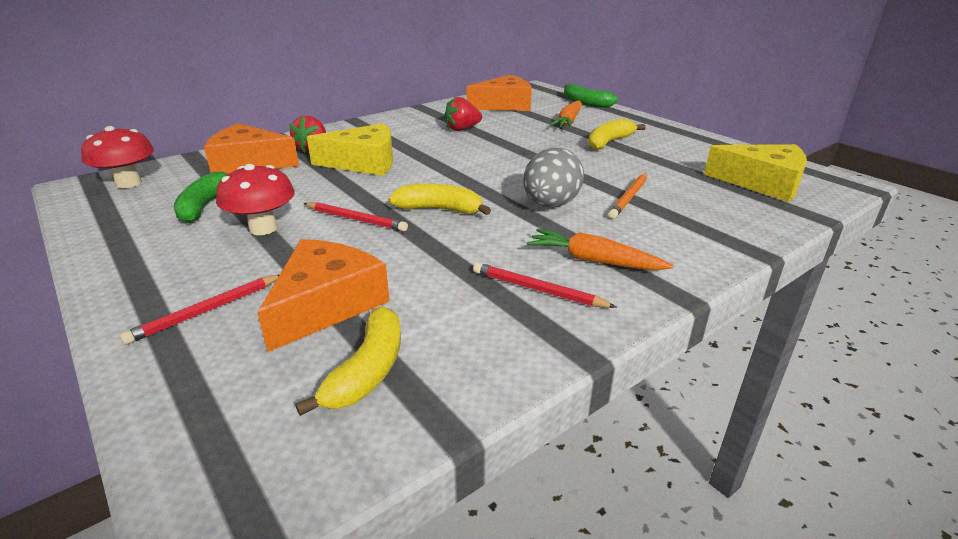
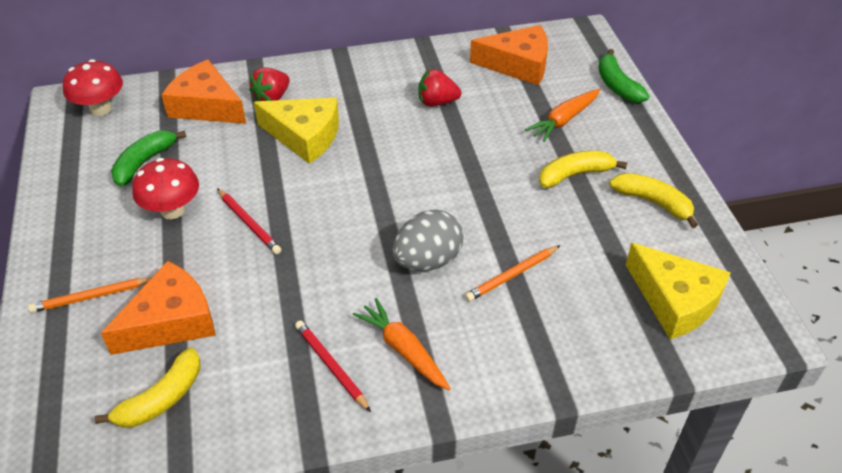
camera: 25 degrees right, 15 degrees up
red pencil [120,275,279,345] -> orange pencil [28,278,151,313]
yellow banana [388,184,491,215] -> yellow banana moved to [609,173,698,228]

